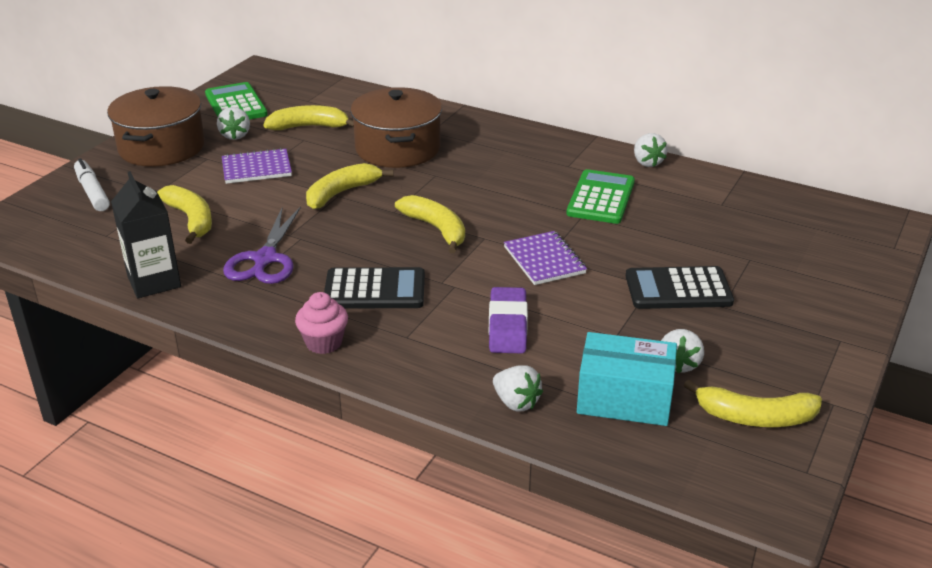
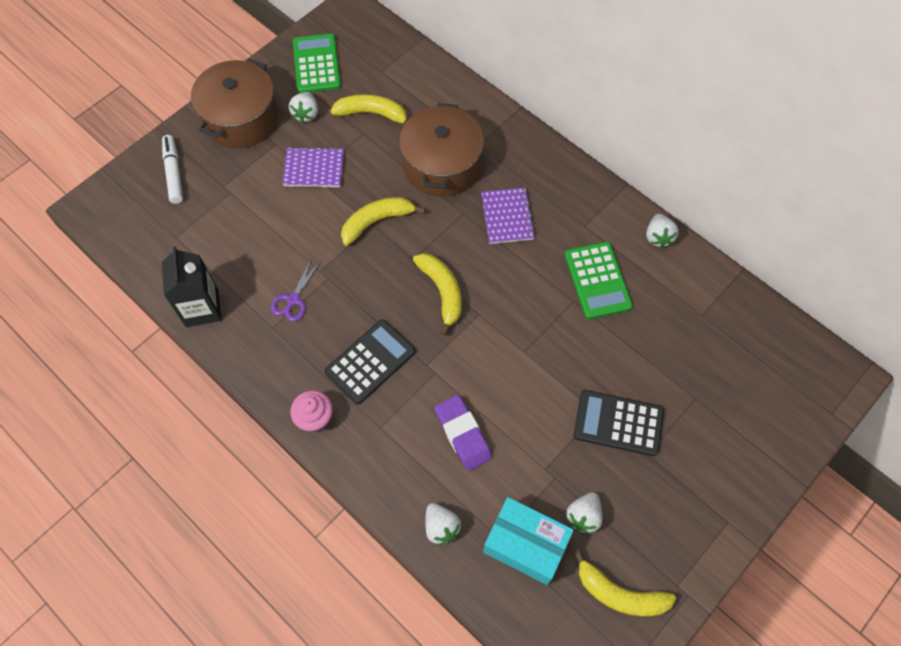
camera: 15 degrees right, 30 degrees up
yellow banana [157,185,212,244] -> none
purple scissors [223,206,301,284] -> purple scissors [271,258,320,321], size x0.62
black calculator [324,267,425,309] -> black calculator turned 60 degrees counterclockwise [325,319,416,404]
purple eraser [489,287,528,353] -> purple eraser turned 45 degrees counterclockwise [435,395,492,471]
purple notebook [504,231,587,285] -> purple notebook moved to [481,188,536,244]
green calculator [566,169,635,224] -> green calculator turned 135 degrees clockwise [565,242,633,319]

